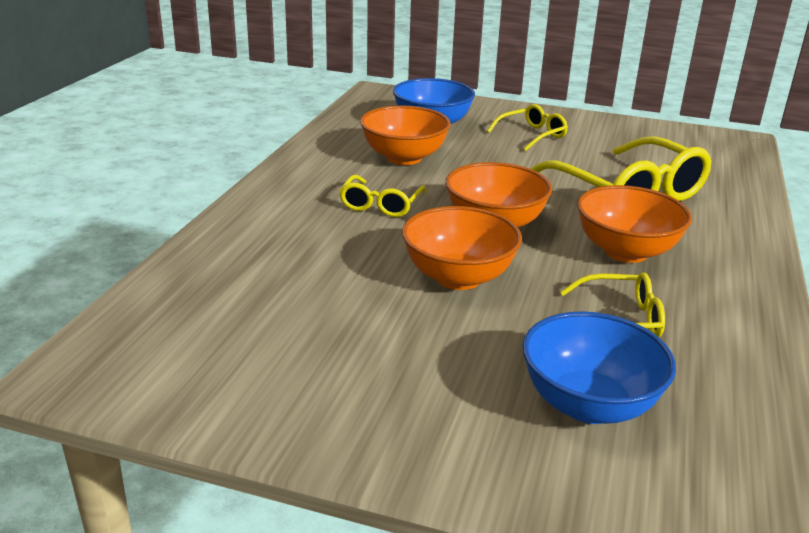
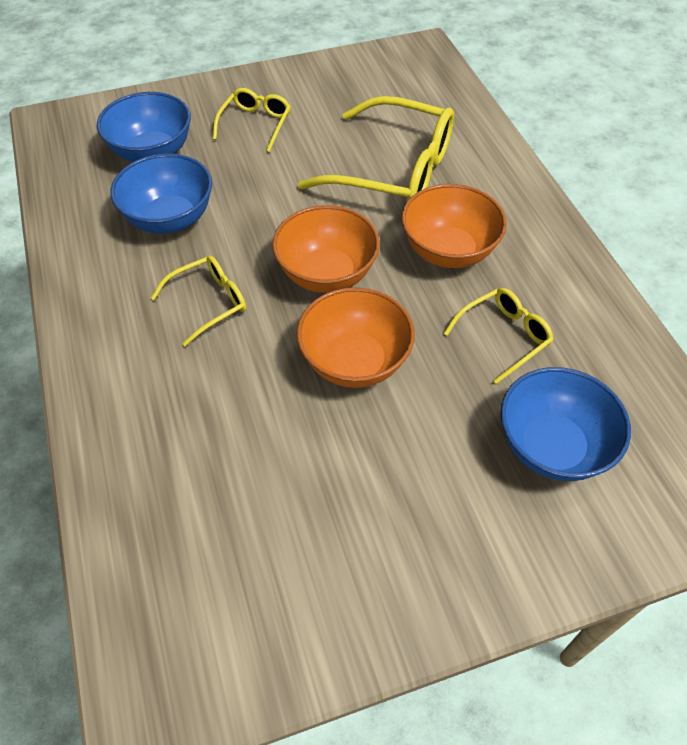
camera: 35 degrees left, 25 degrees up
yellow glasses [339,175,426,217] -> yellow glasses turned 105 degrees counterclockwise [151,256,246,346]
orange bowl [360,106,451,165] -> blue bowl [110,154,212,234]

